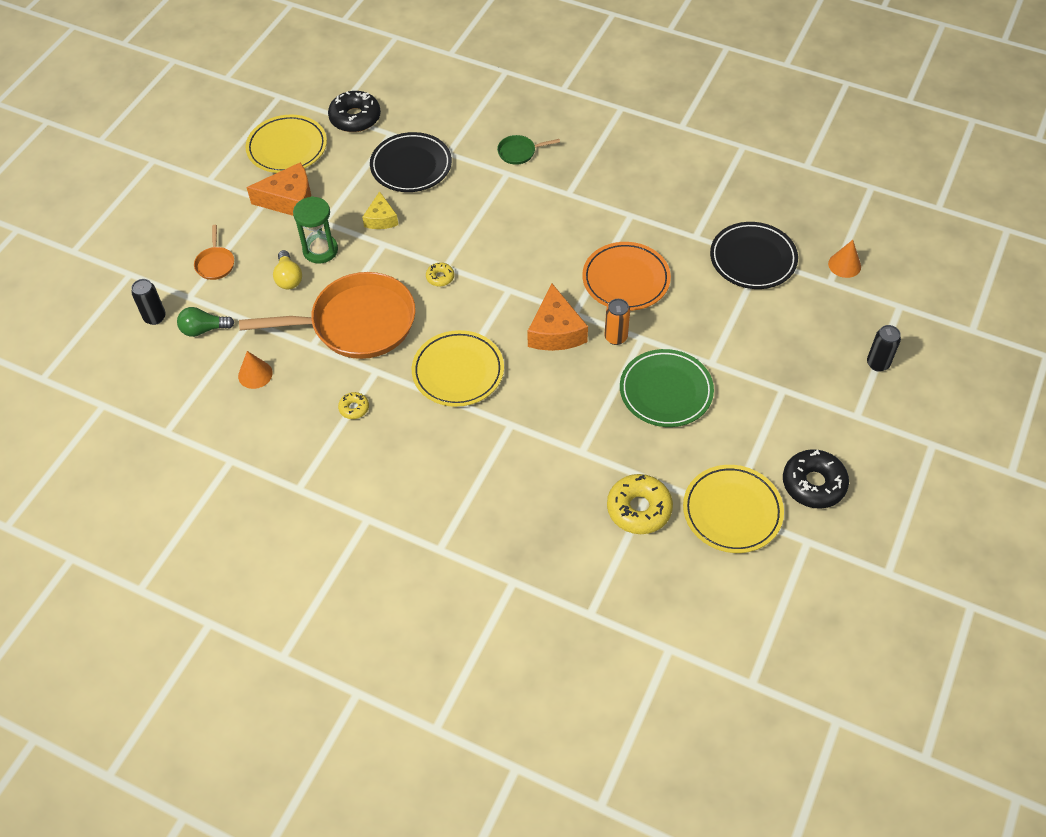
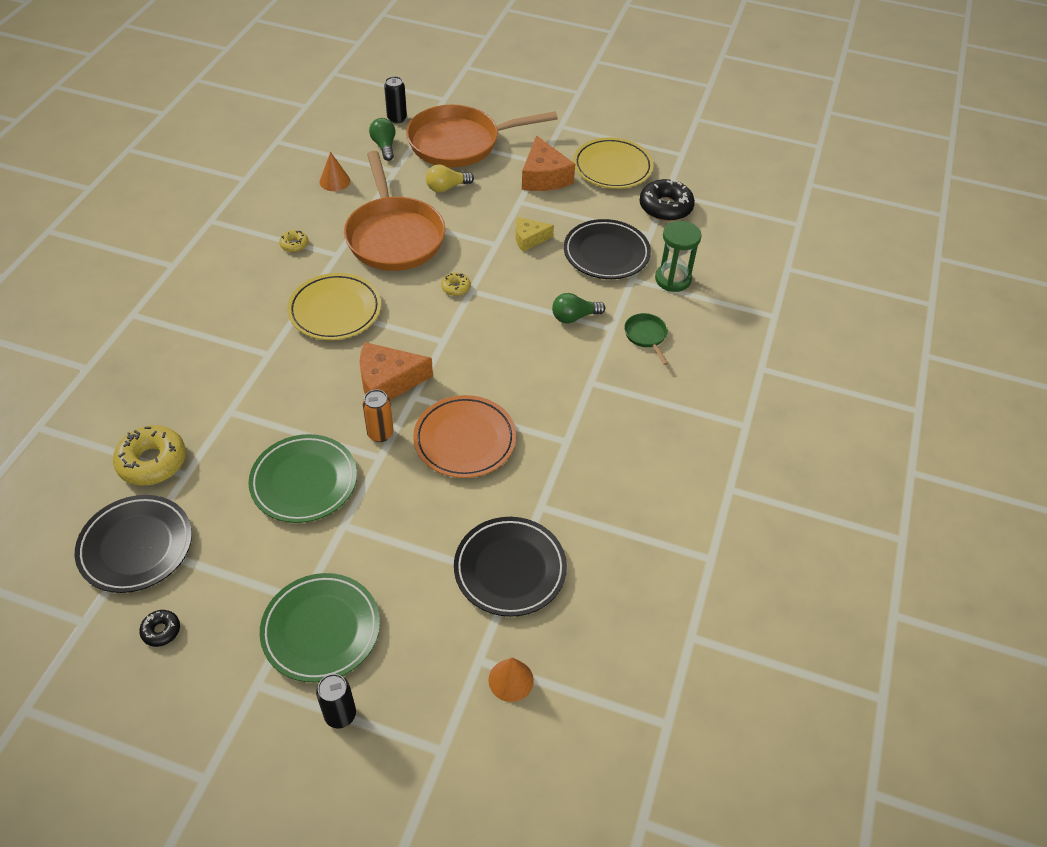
camera: 80 degrees right, 5 degrees down
orange pan [194,225,234,280] -> orange pan [406,105,558,167], size x2.48
green hourglass [293,196,338,264] -> green hourglass moved to [655,221,702,292]
yellow plate [683,465,784,553] -> black plate [75,495,192,593]
black donut [783,449,849,509] -> black donut [139,610,180,647], size x0.50
none -> green plate [260,573,380,683]
none -> green light bulb [552,293,605,323]

